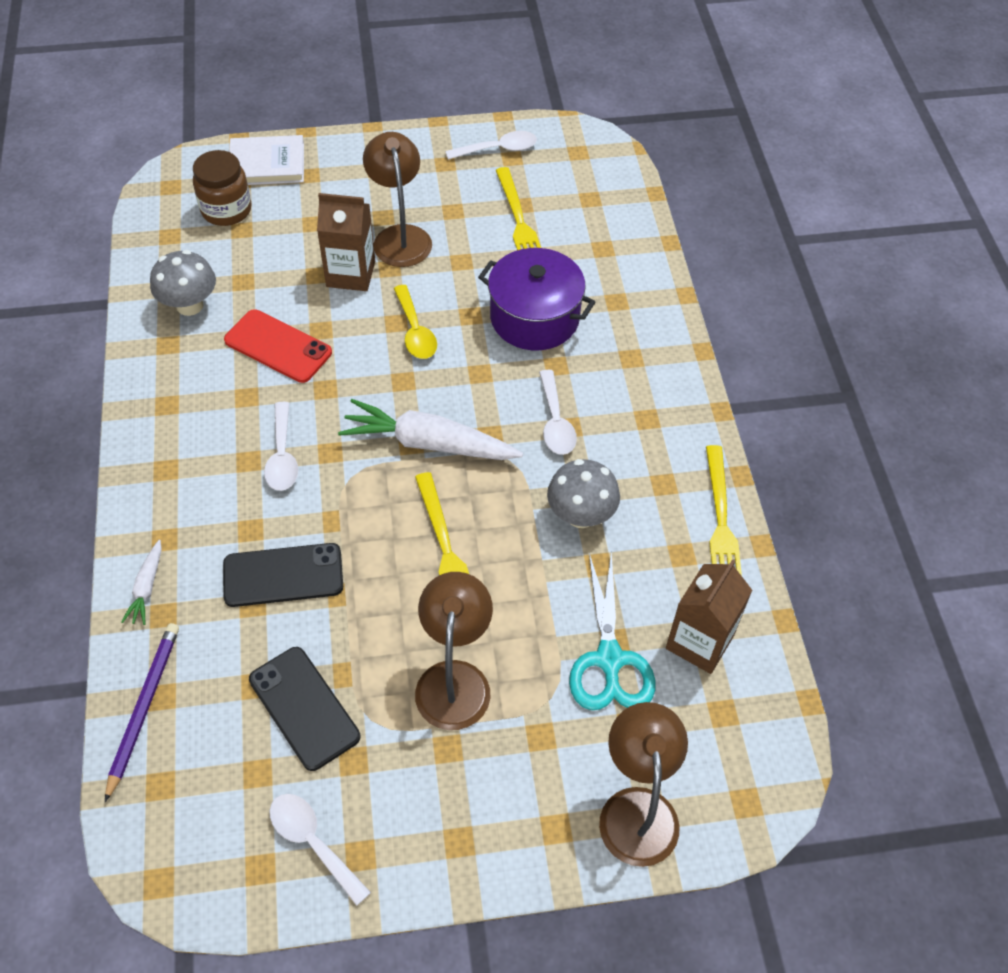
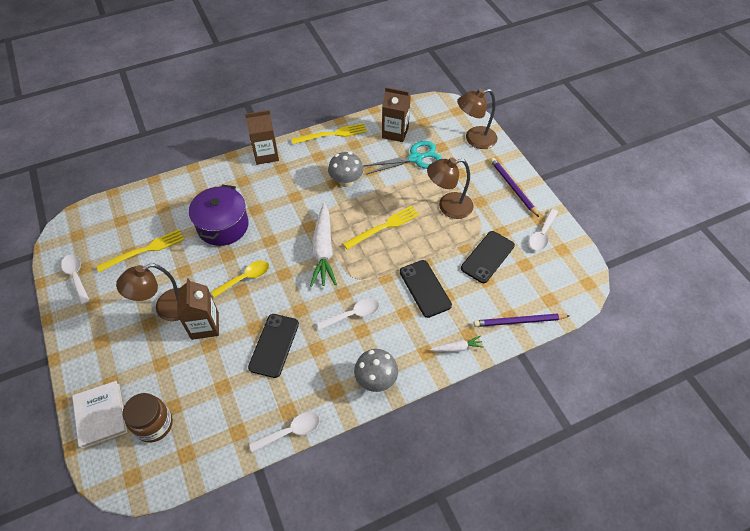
camera: 105 degrees left, 0 degrees up
grey mushroom [150,250,216,316] -> grey mushroom moved to [354,349,398,392]
red phone [224,309,332,383] -> black phone [248,314,299,378]
white spoon [539,370,577,455] -> white spoon moved to [249,412,320,453]
none -> brown carton [245,110,279,165]
none -> purple pencil [490,157,539,217]

